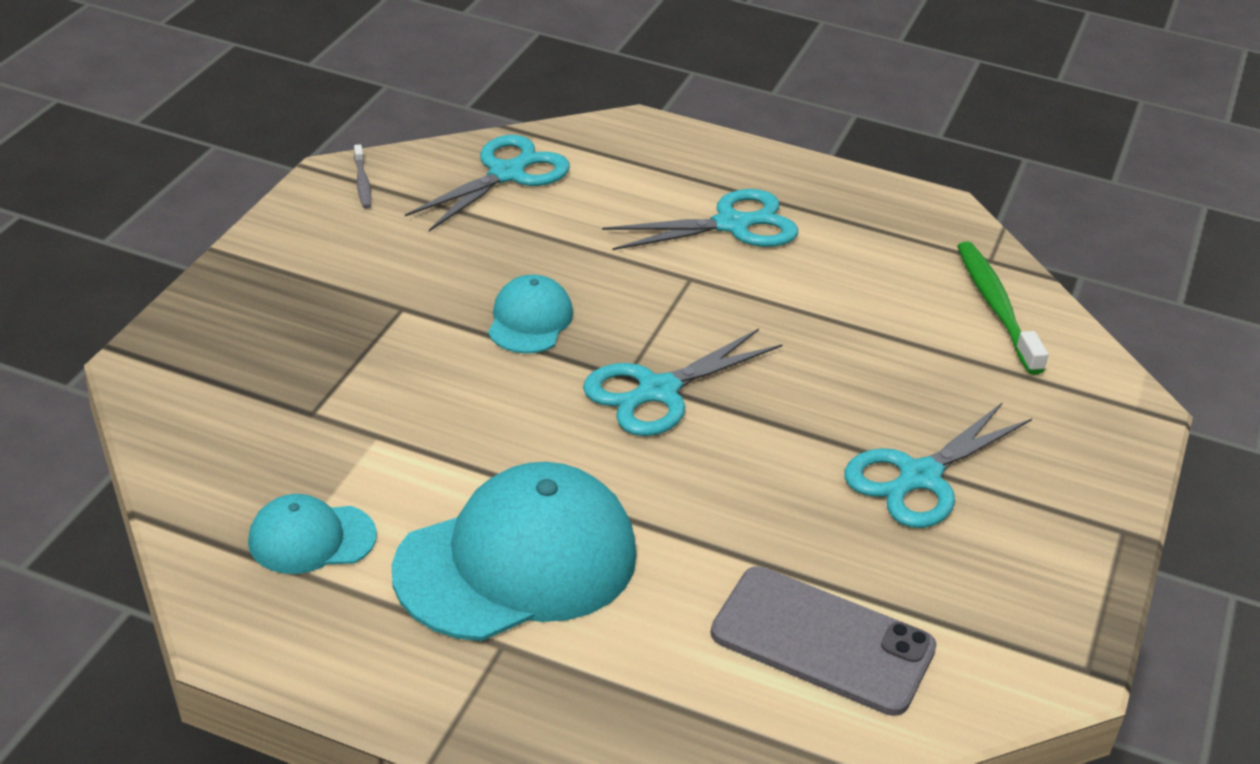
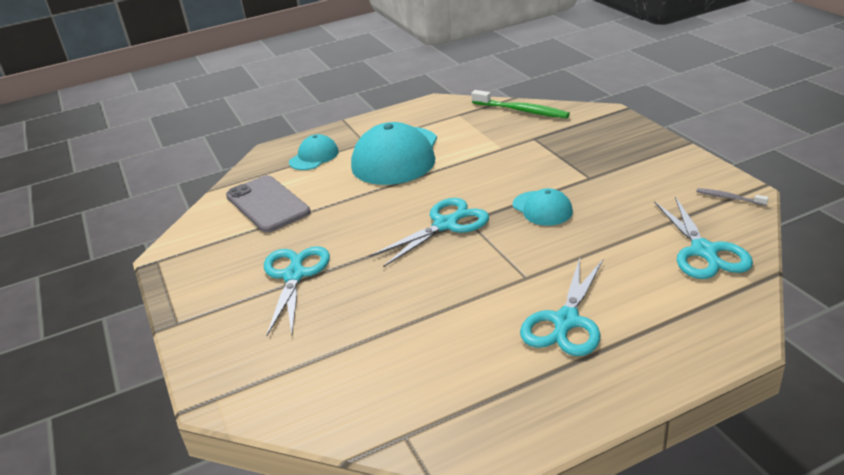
camera: 140 degrees right, 5 degrees down
turquoise cap [248,494,377,574] -> turquoise cap moved to [289,134,339,170]
turquoise scissors [583,329,783,436] -> turquoise scissors turned 45 degrees clockwise [369,198,489,267]
grey phone [711,566,937,716] -> grey phone turned 75 degrees clockwise [226,175,311,233]
green toothbrush [957,242,1048,375] -> green toothbrush moved to [471,90,570,118]

